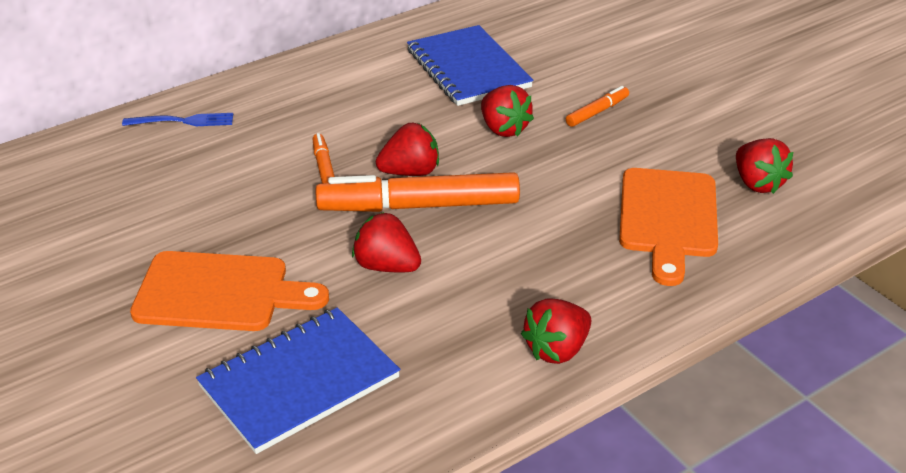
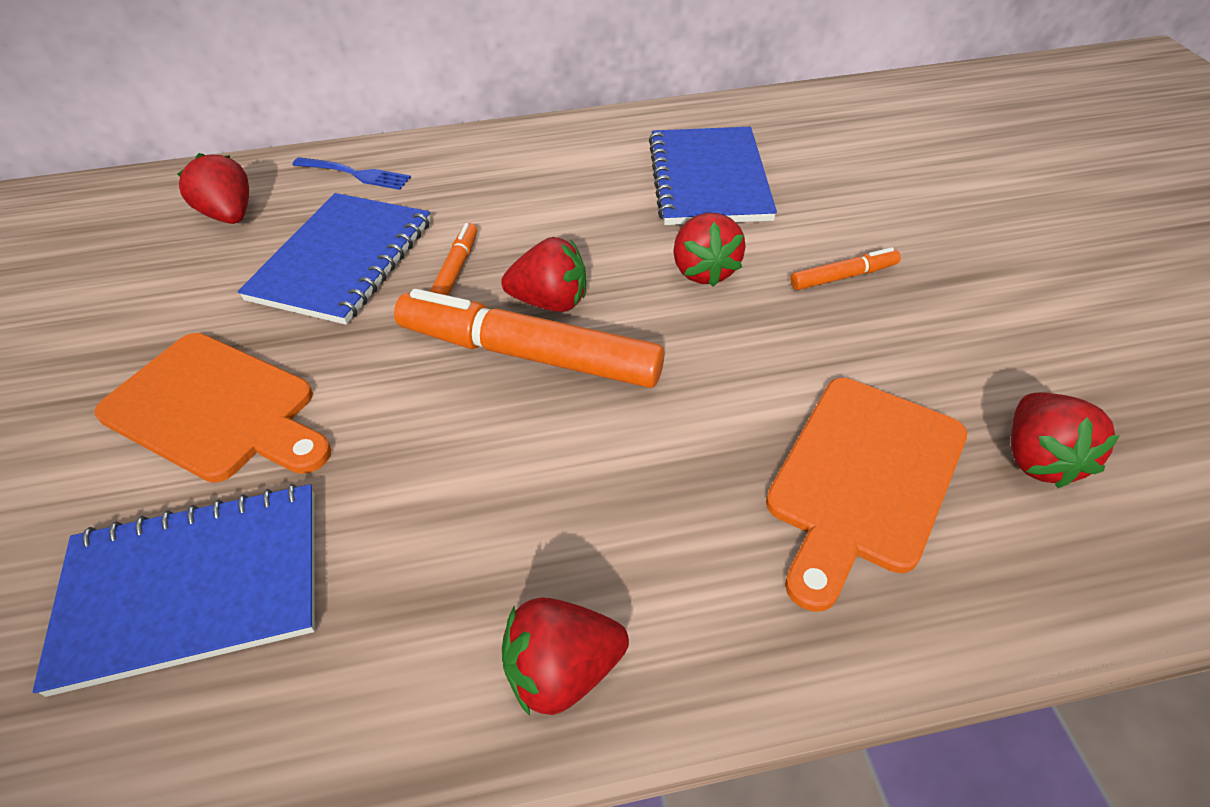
camera: 25 degrees right, 10 degrees up
red strawberry [352,212,421,272] -> red strawberry moved to [177,153,249,224]
none -> blue notebook [238,193,431,325]

